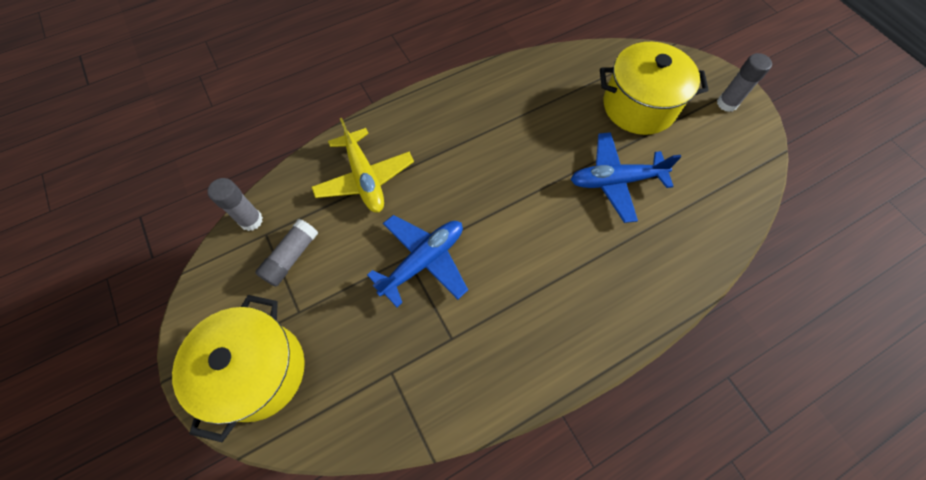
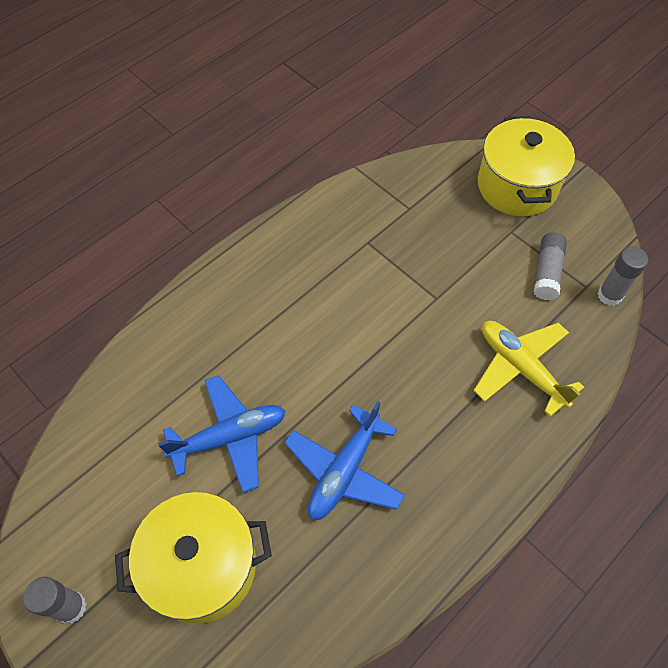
camera: 165 degrees right, 5 degrees down
blue plane [367,215,468,307] -> blue plane moved to [284,401,405,520]

